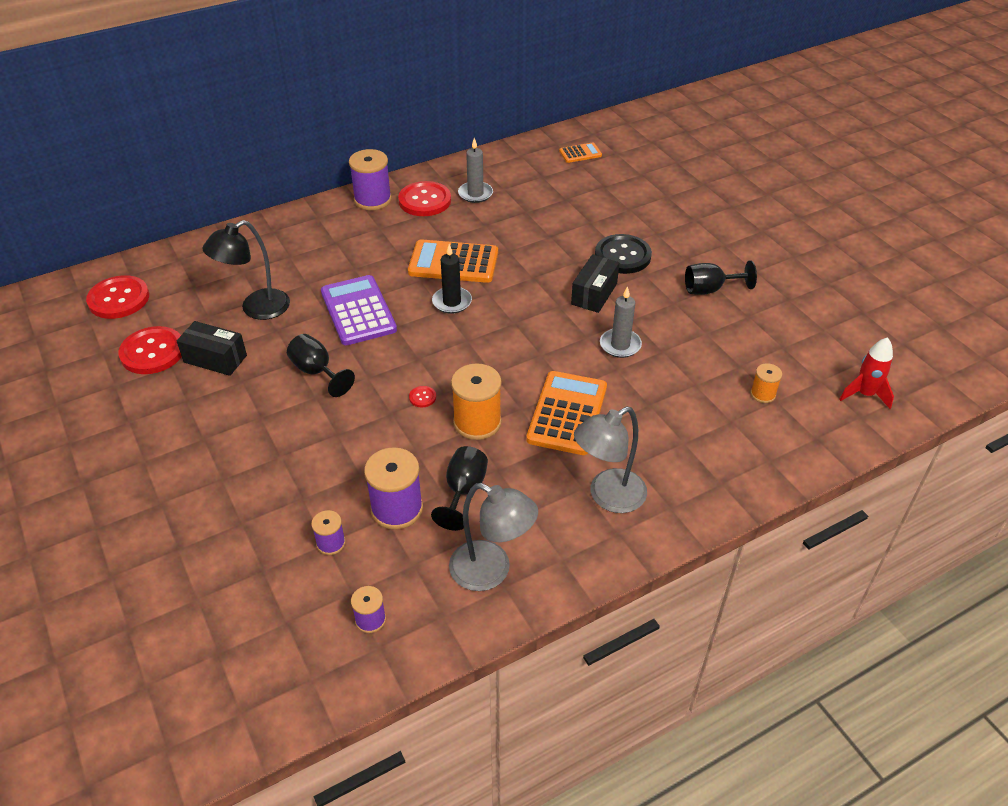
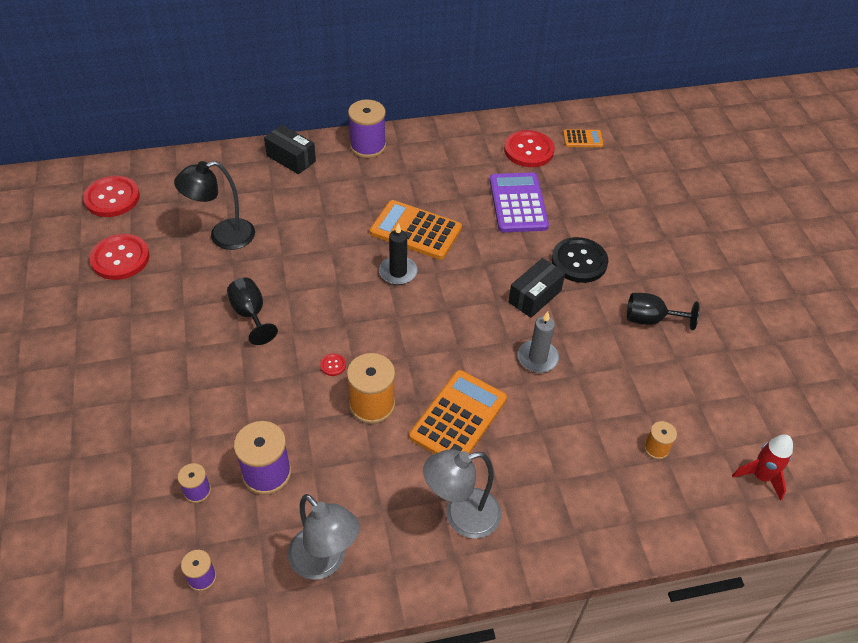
camera: 15 degrees right, 5 degrees up
black box [177,321,247,376] -> black box moved to [264,125,316,174]
purple calculator [321,275,397,345] -> purple calculator moved to [490,172,549,232]
red button [398,181,451,216] -> red button moved to [504,130,555,167]
black goblet [431,446,488,531] -> none
grey candle [458,138,493,203] -> none

